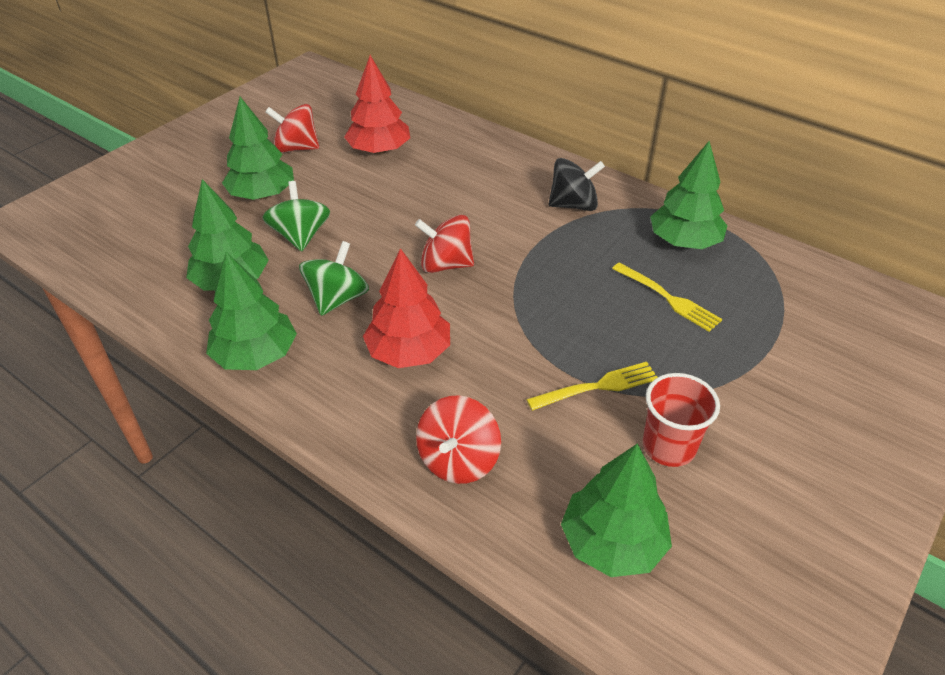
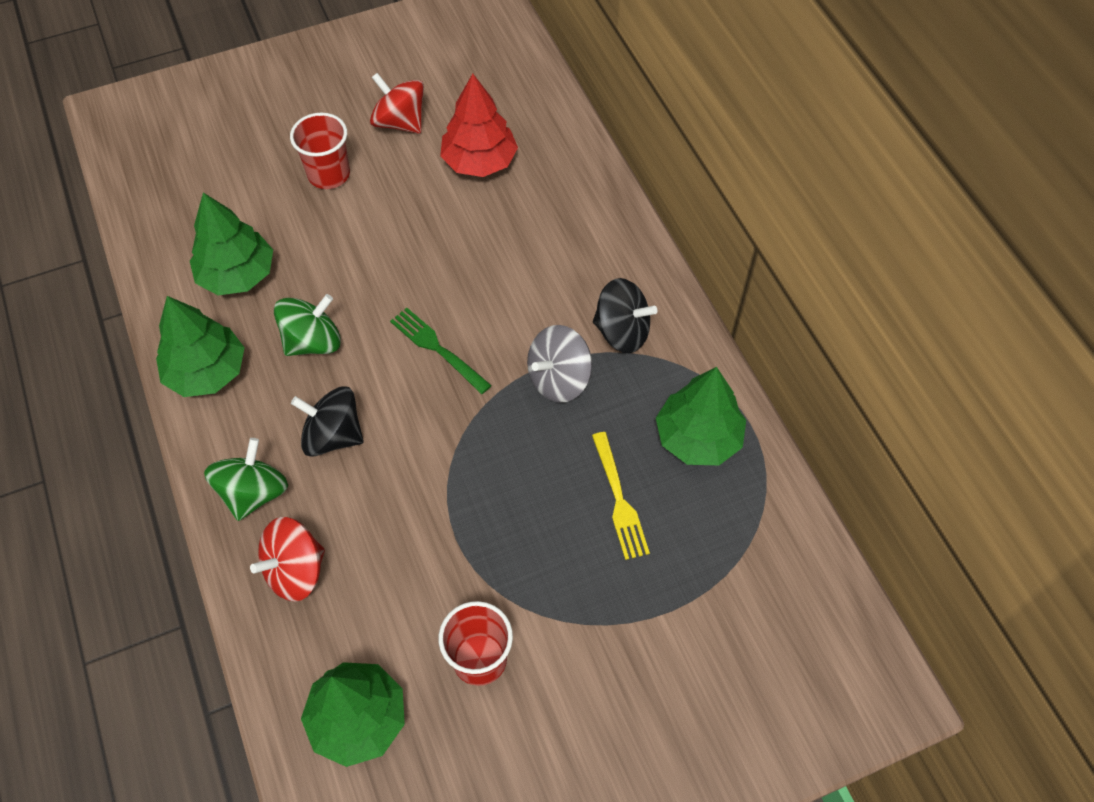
camera: 30 degrees right, 15 degrees up
green tree [222,97,294,200] -> red cup [290,113,350,189]
green spinning top [263,181,330,251] -> green spinning top moved to [204,438,288,521]
red tree [363,248,450,368] -> black spinning top [291,386,364,457]
red spinning top [415,215,474,273] -> green fork [390,308,492,394]
yellow fork [526,362,658,411] -> none
none -> grey spinning top [527,325,592,402]

